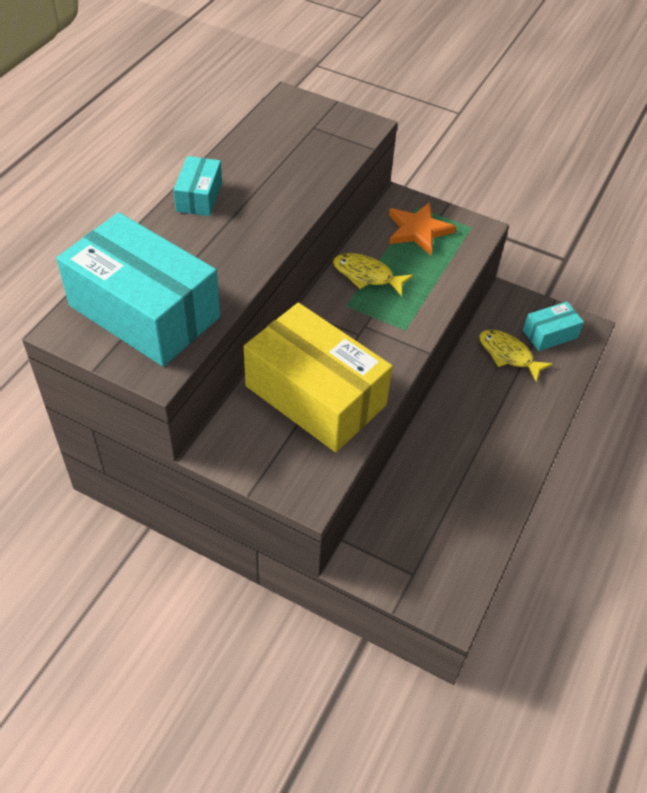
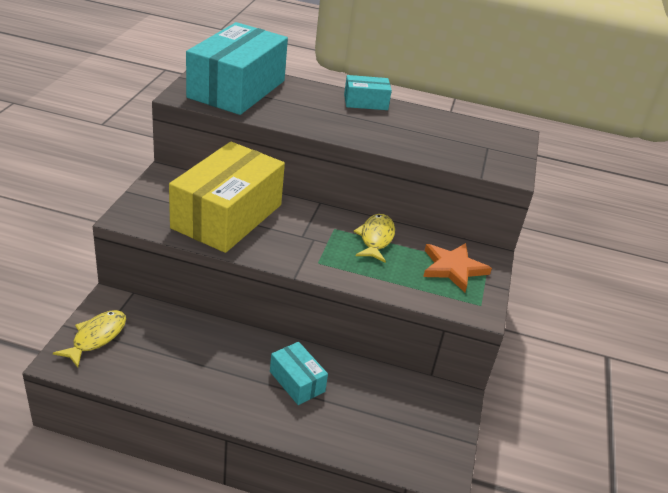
camera: 75 degrees right, 15 degrees down
yellow fish [479,329,553,382] -> yellow fish moved to [53,310,126,368]
turquoise box [523,302,584,351] -> turquoise box moved to [270,342,328,405]

